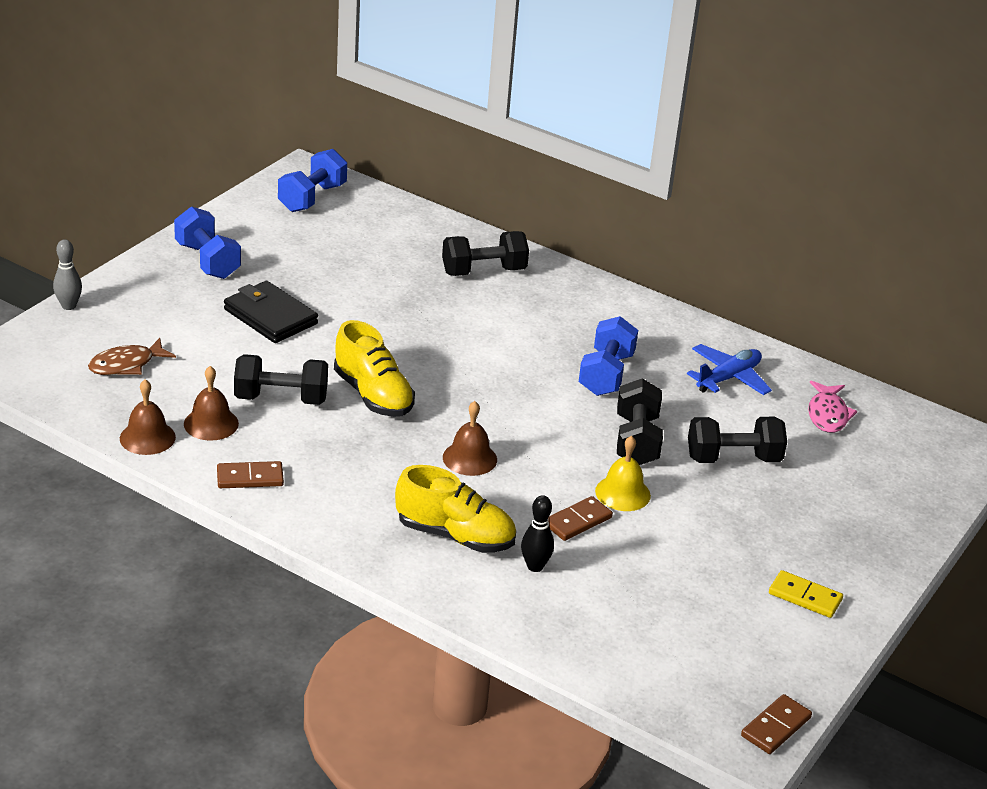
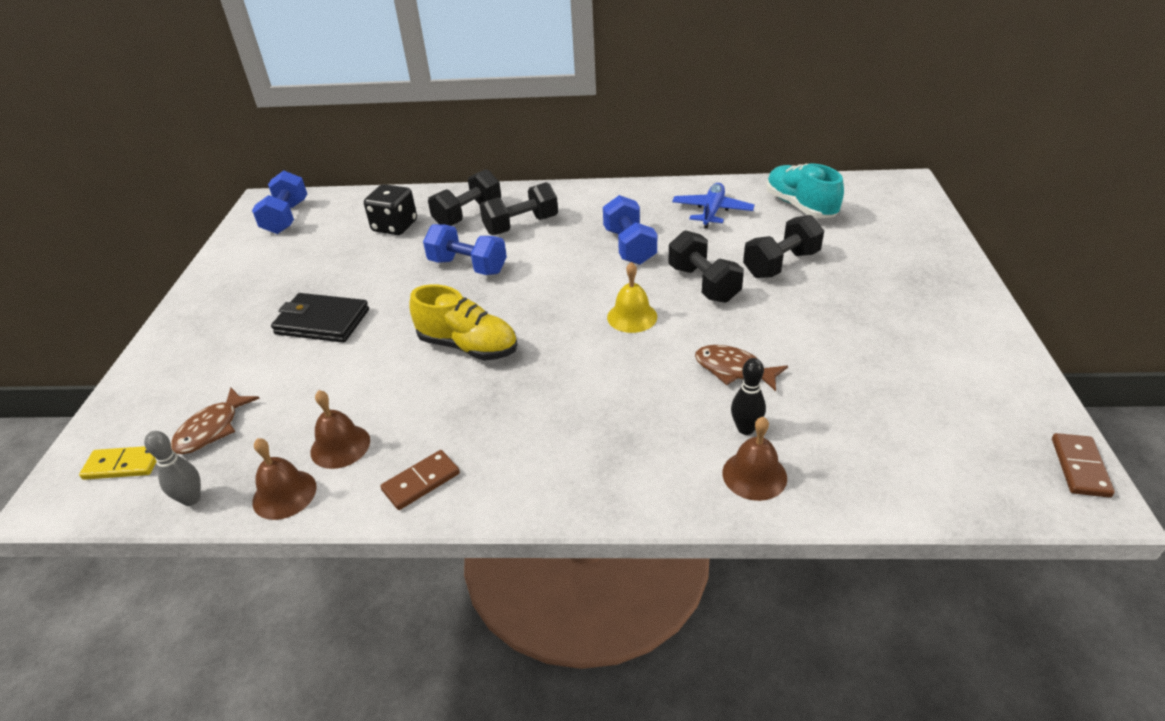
camera: 25 degrees left, 5 degrees up
grey bowling pin [53,239,82,310] -> grey bowling pin moved to [144,431,201,506]
blue dumbbell [174,206,241,279] -> blue dumbbell moved to [423,224,507,275]
black dumbbell [234,354,328,405] -> black dumbbell moved to [480,182,558,235]
yellow shoe [395,465,516,553] -> none
brown bell [443,401,497,476] -> brown bell moved to [722,417,787,501]
brown domino [548,496,613,541] -> brown fish [695,345,788,391]
yellow bell [595,436,651,511] -> yellow bell moved to [607,262,657,333]
yellow domino [769,570,843,618] -> yellow domino moved to [79,446,157,480]
pink fish [808,381,857,433] -> turquoise shoe [766,164,844,219]
none -> black dice [364,184,417,235]

